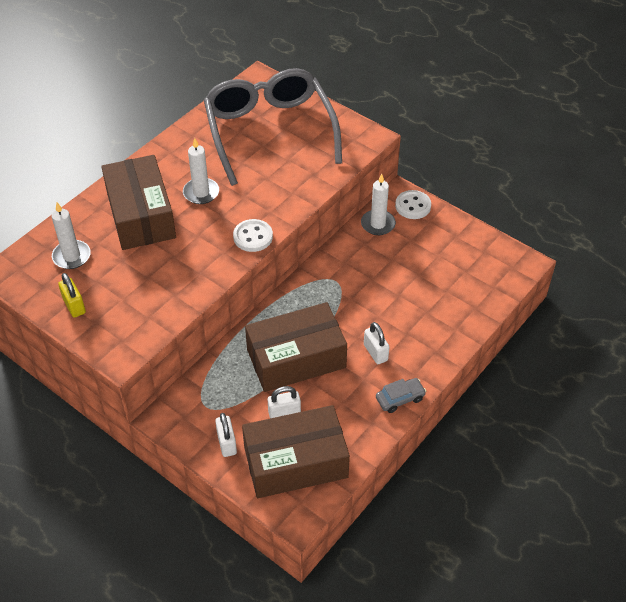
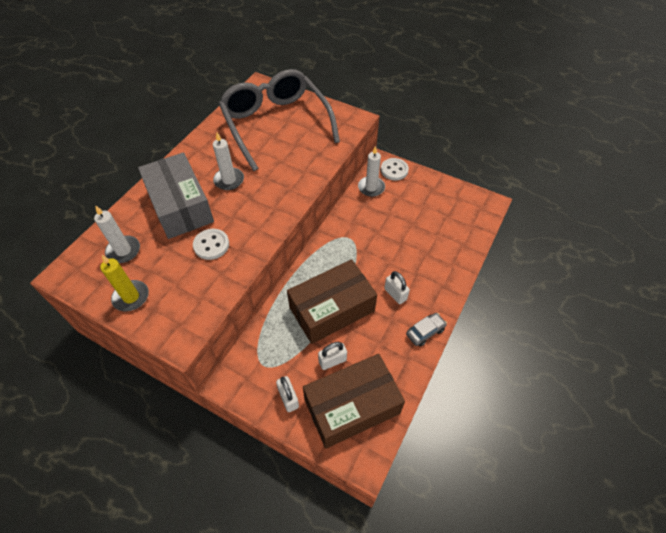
camera: 10 degrees left, 5 degrees up
yellow padlock [58,273,86,318] -> yellow candle [100,255,149,312]
brown box [101,155,176,250] -> grey box [138,152,214,239]
white button [233,219,273,252] -> white button moved to [193,229,229,260]

